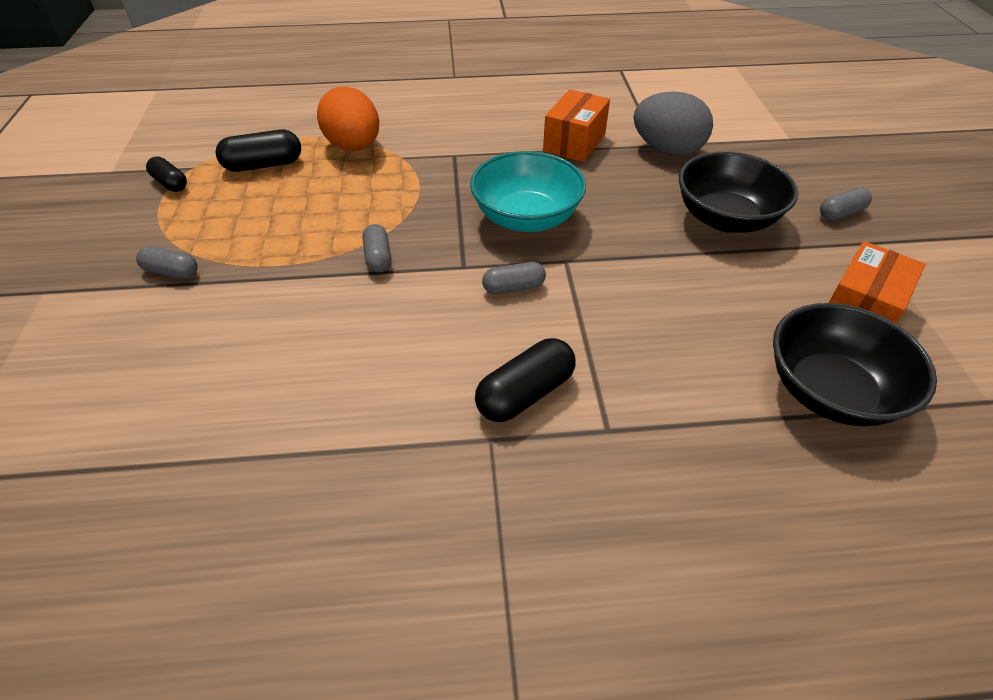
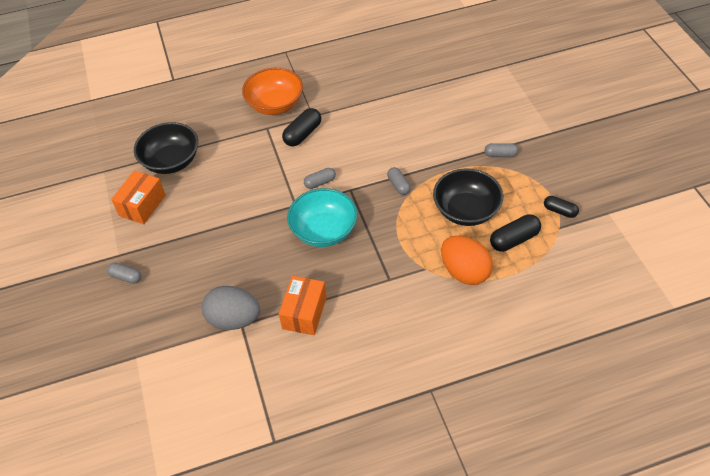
camera: 170 degrees right, 5 degrees up
black bowl [679,152,799,233] -> black bowl moved to [433,168,503,226]
grey capsule [820,188,872,220] -> grey capsule turned 60 degrees clockwise [107,263,142,284]
none -> orange bowl [242,68,303,115]

